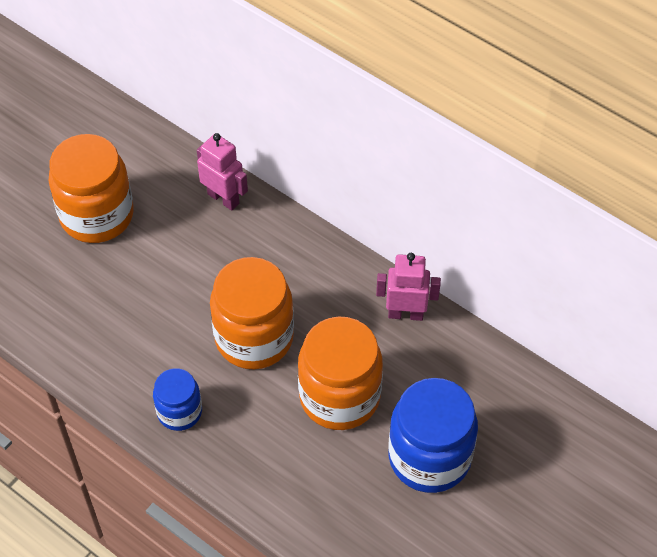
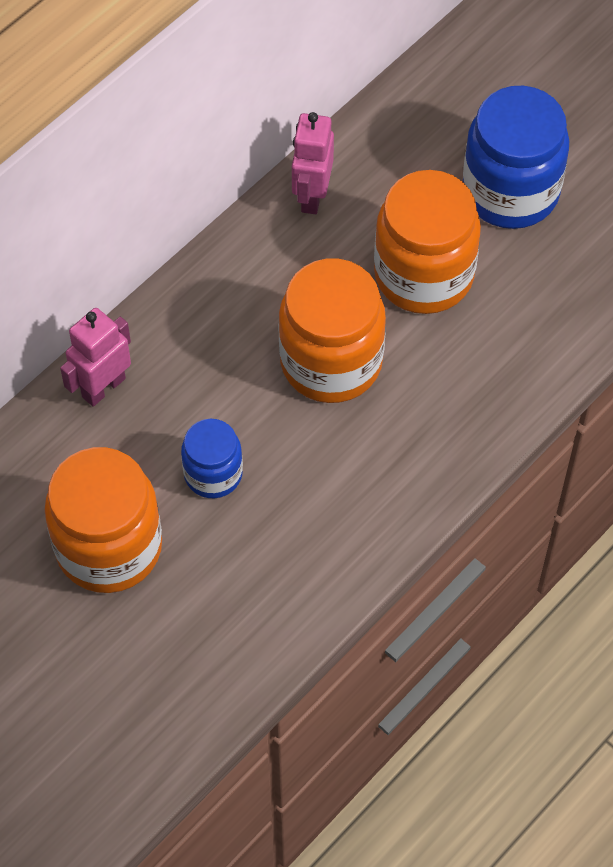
camera: 85 degrees left, 5 degrees up
blue jar [153,368,202,431] -> blue jar moved to [181,419,243,498]

